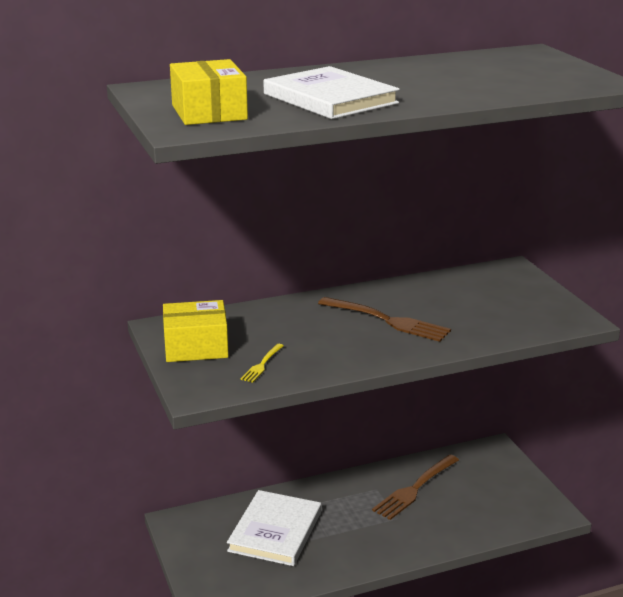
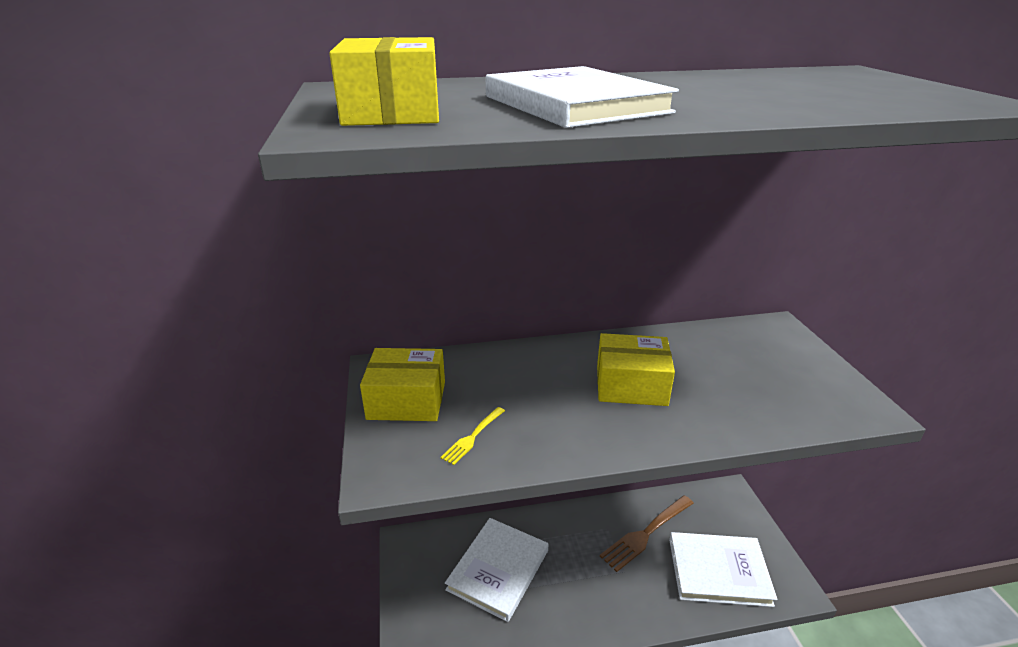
camera: 10 degrees right, 5 degrees up
brown fork [318,297,451,342] -> yellow box [597,333,675,406]
none -> white book [669,532,777,607]

